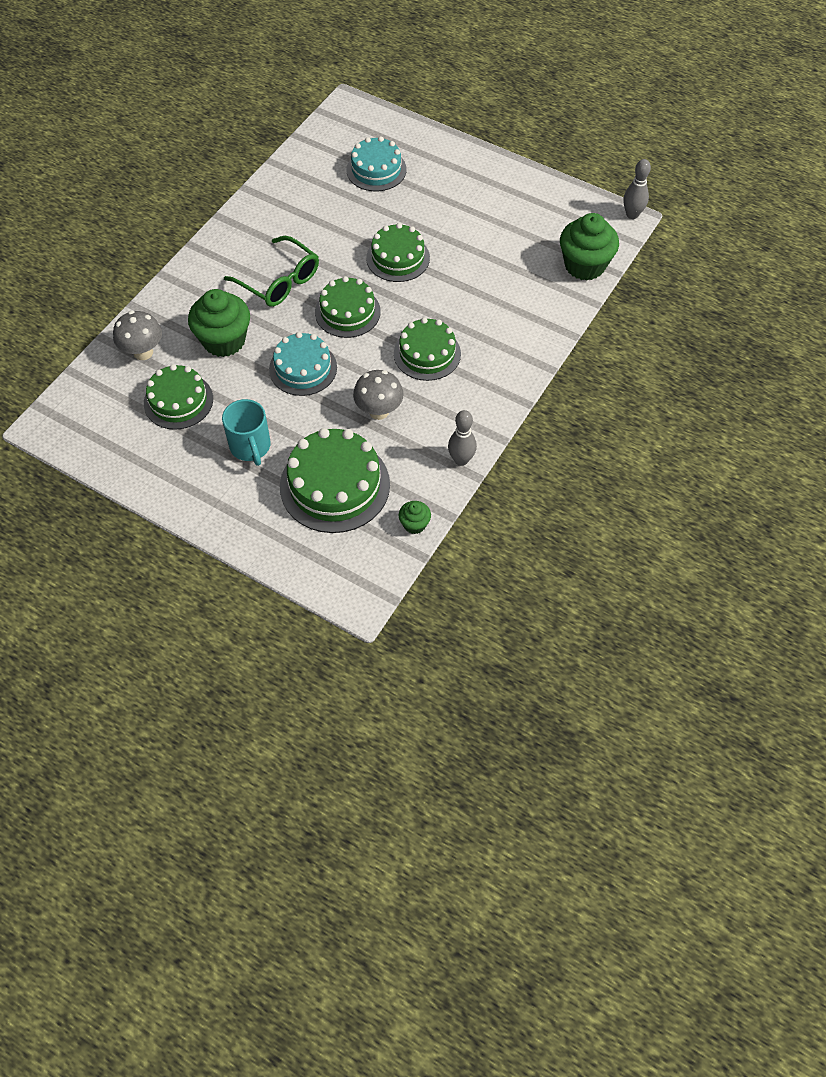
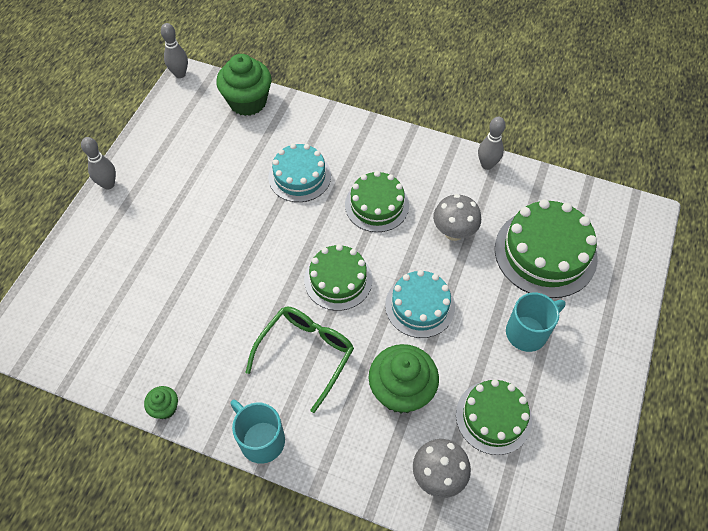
camera: 100 degrees left, 0 degrees up
turquoise cake [346,136,406,191] -> turquoise cake moved to [268,143,331,202]
green cake [366,223,430,282] -> none
green cupcake [399,501,431,534] -> green cupcake moved to [144,386,178,419]
none -> grey bowling pin [81,137,116,190]
none -> turquoise mug [231,400,285,464]

